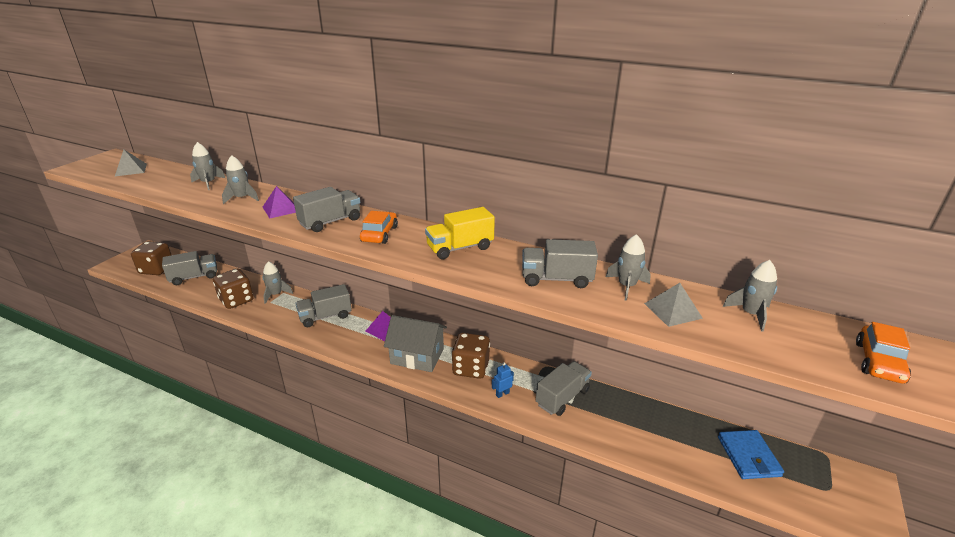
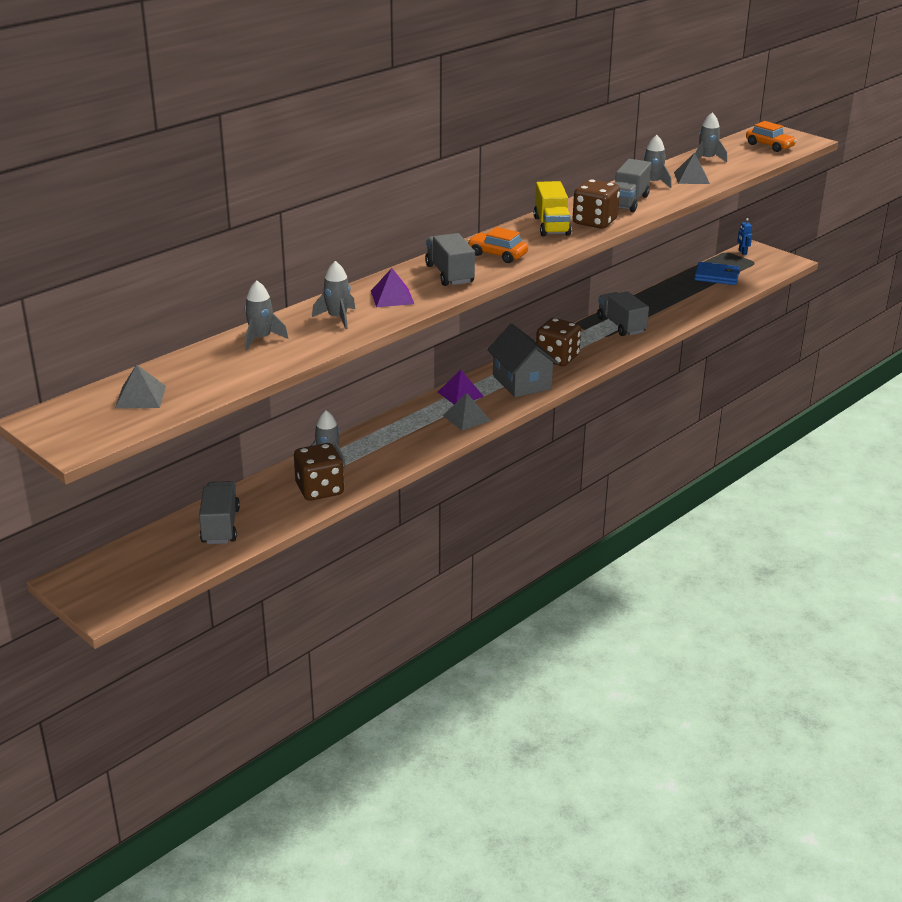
camera: 70 degrees left, 0 degrees up
brown dice [131,241,171,275] -> brown dice moved to [573,179,620,229]
grey truck [295,284,352,327] -> none
grey house [384,315,447,372] -> grey house turned 60 degrees counterclockwise [487,324,559,397]
blue robot [492,362,514,398] -> blue robot moved to [737,218,752,255]
none -> grey pyramid [443,393,490,431]

